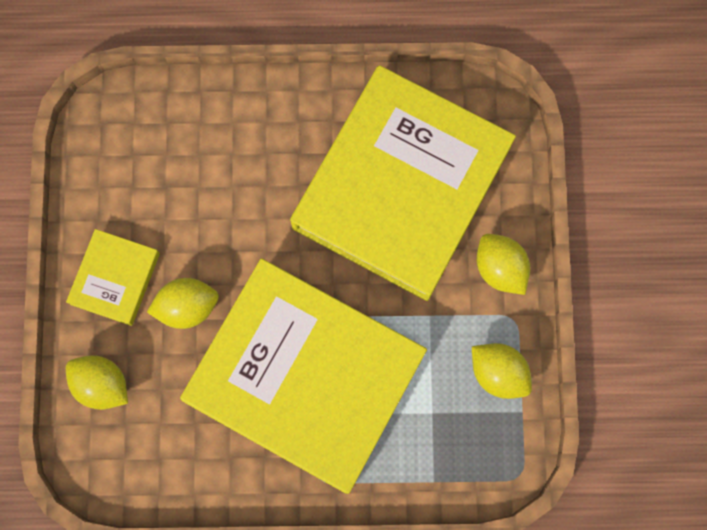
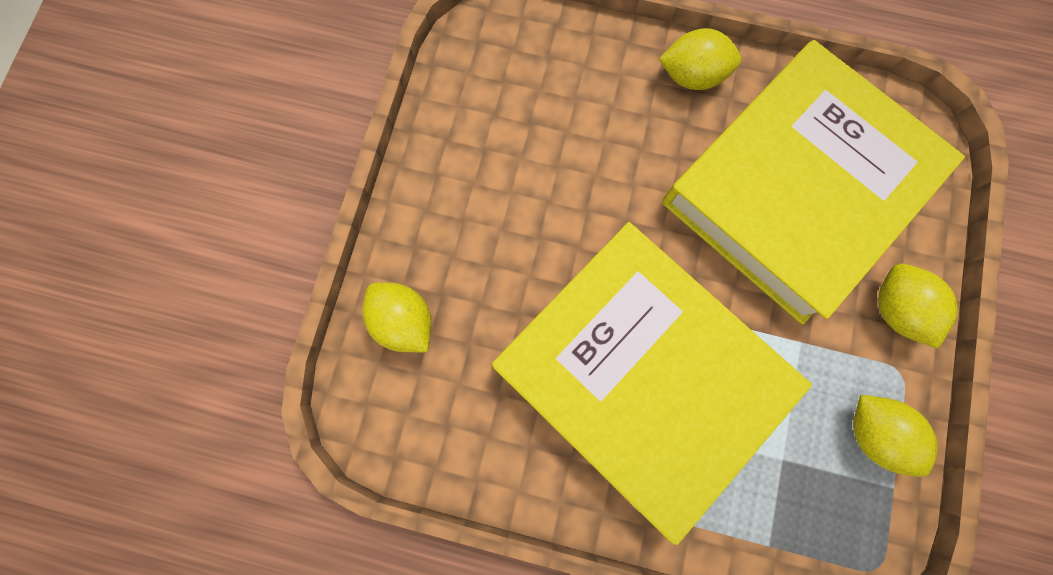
camera: 15 degrees right, 0 degrees up
yellow book [66,229,160,326] -> none
yellow lemon [147,278,219,329] -> yellow lemon moved to [659,28,741,90]

